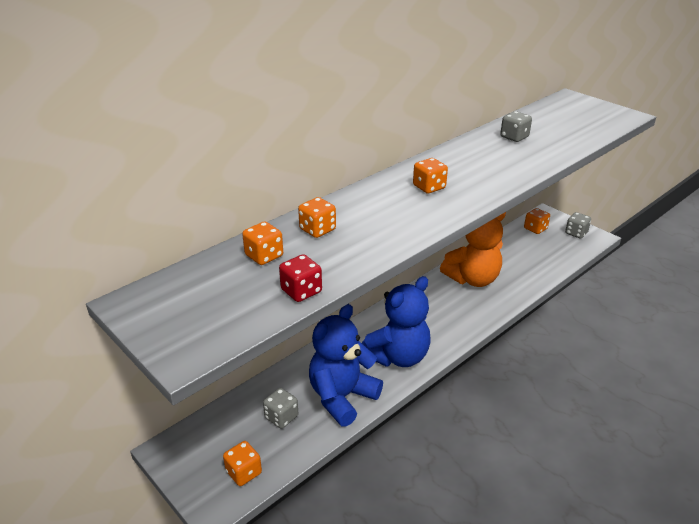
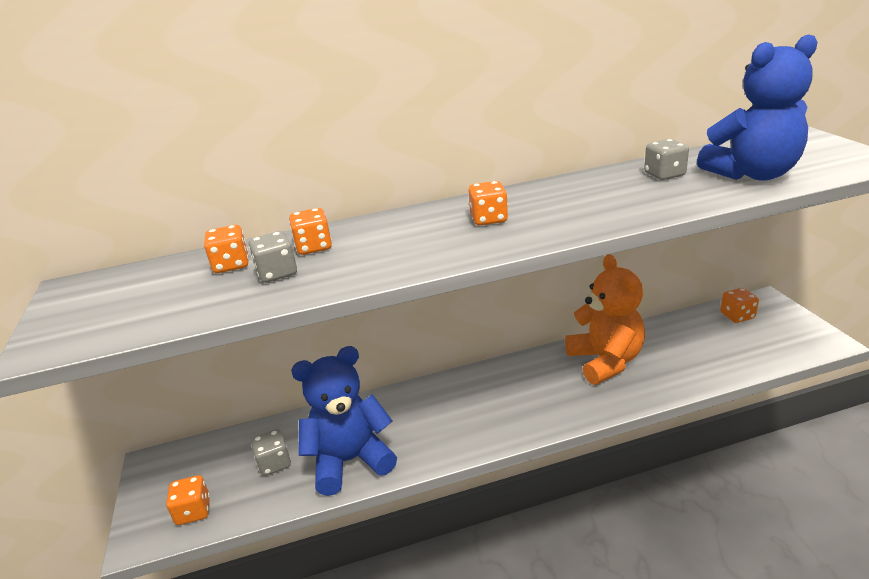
camera: 30 degrees right, 5 degrees down
red dice [279,254,322,302] -> none
blue teddy bear [362,276,431,367] -> blue teddy bear moved to [697,34,818,181]
orange teddy bear [440,212,506,287] -> orange teddy bear turned 105 degrees counterclockwise [565,254,645,385]
grey dice [565,212,591,239] -> grey dice moved to [249,231,297,283]

